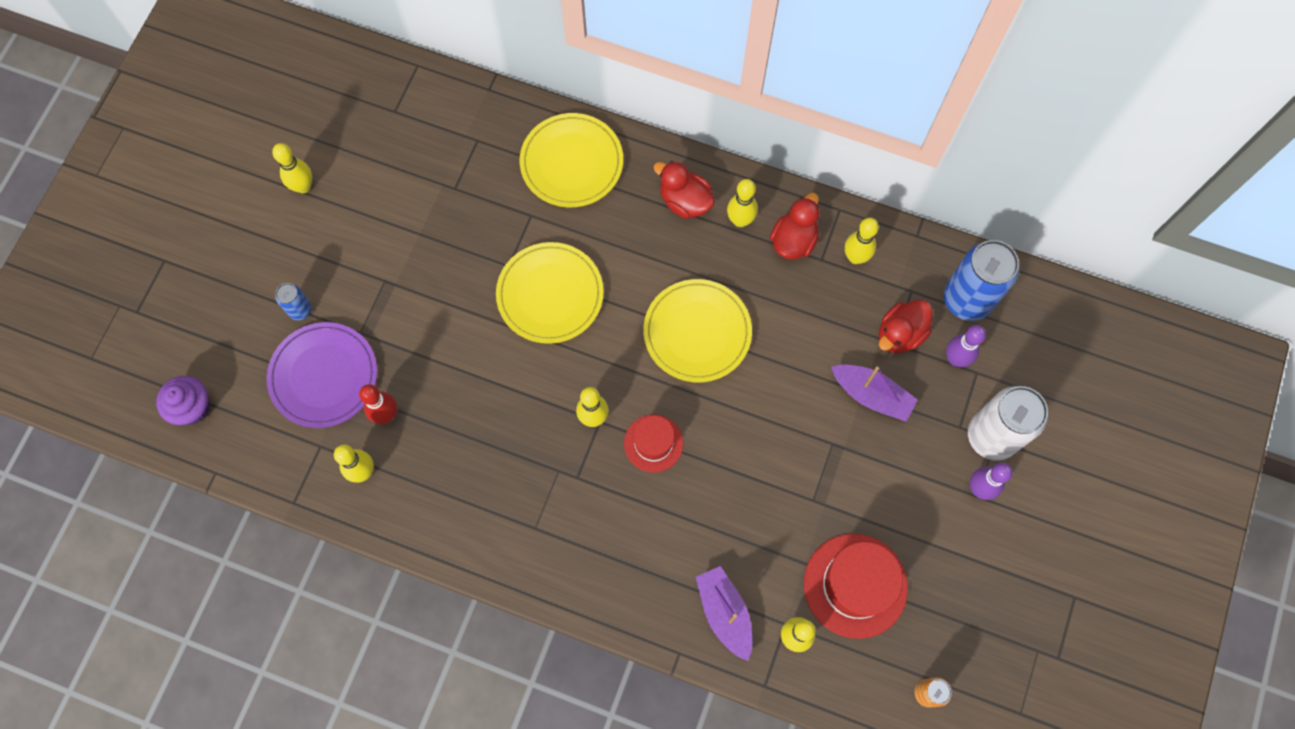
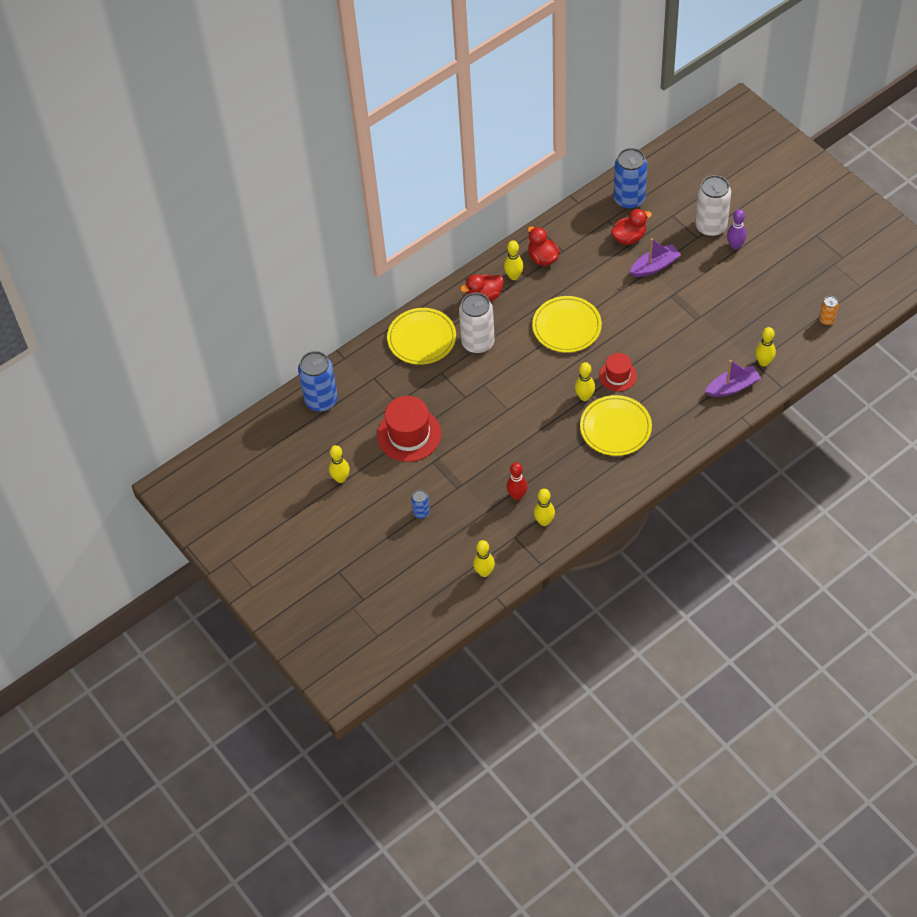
camera: 55 degrees left, 15 degrees down
purple cupcake [156,376,210,425] -> none
purple plate [267,322,377,428] -> none
yellow plate [496,242,604,344] -> yellow plate moved to [580,395,652,456]
purple boat [696,566,752,661] -> purple boat turned 150 degrees clockwise [705,360,761,397]
red hat [804,534,908,639] -> red hat moved to [377,396,441,462]
yellow bowling pin [845,218,879,264] -> yellow bowling pin moved to [473,540,495,577]
red duck [879,300,933,353] -> red duck turned 105 degrees counterclockwise [611,209,652,245]
purple bowling pin [946,325,986,367] -> none
none -> blue can [298,351,338,412]
none -> white can [459,293,495,354]

